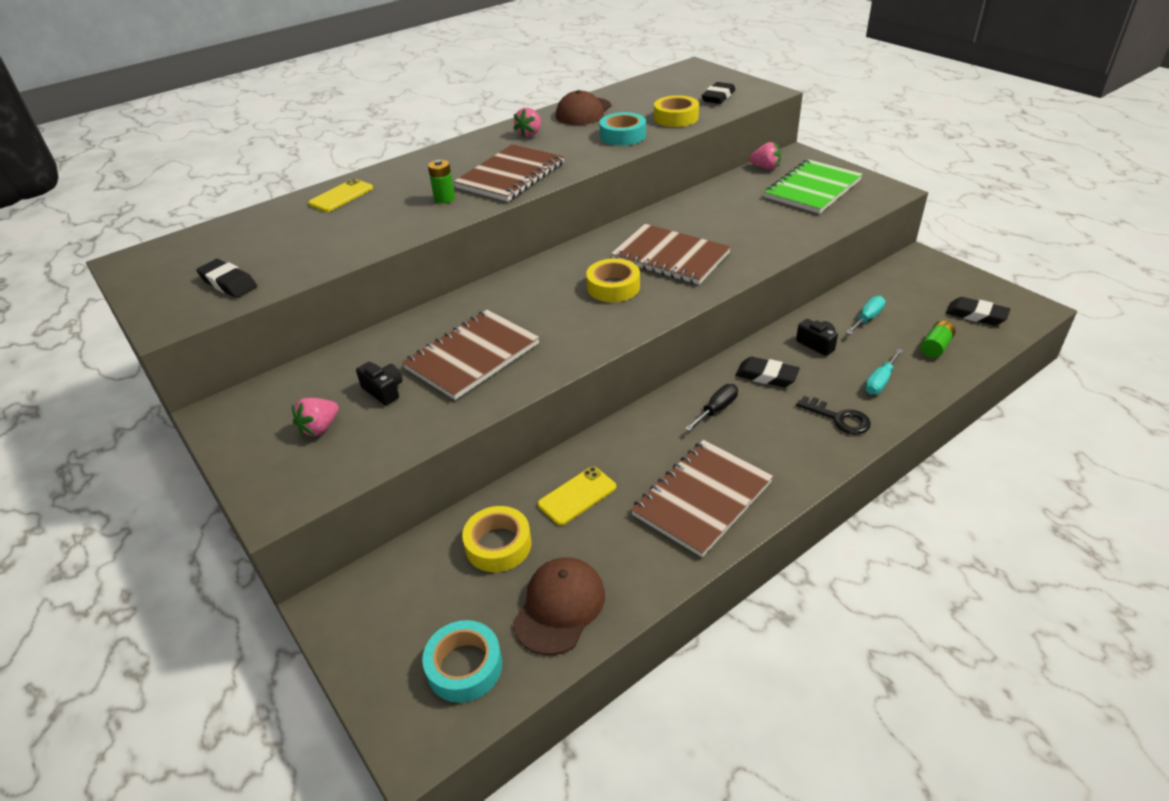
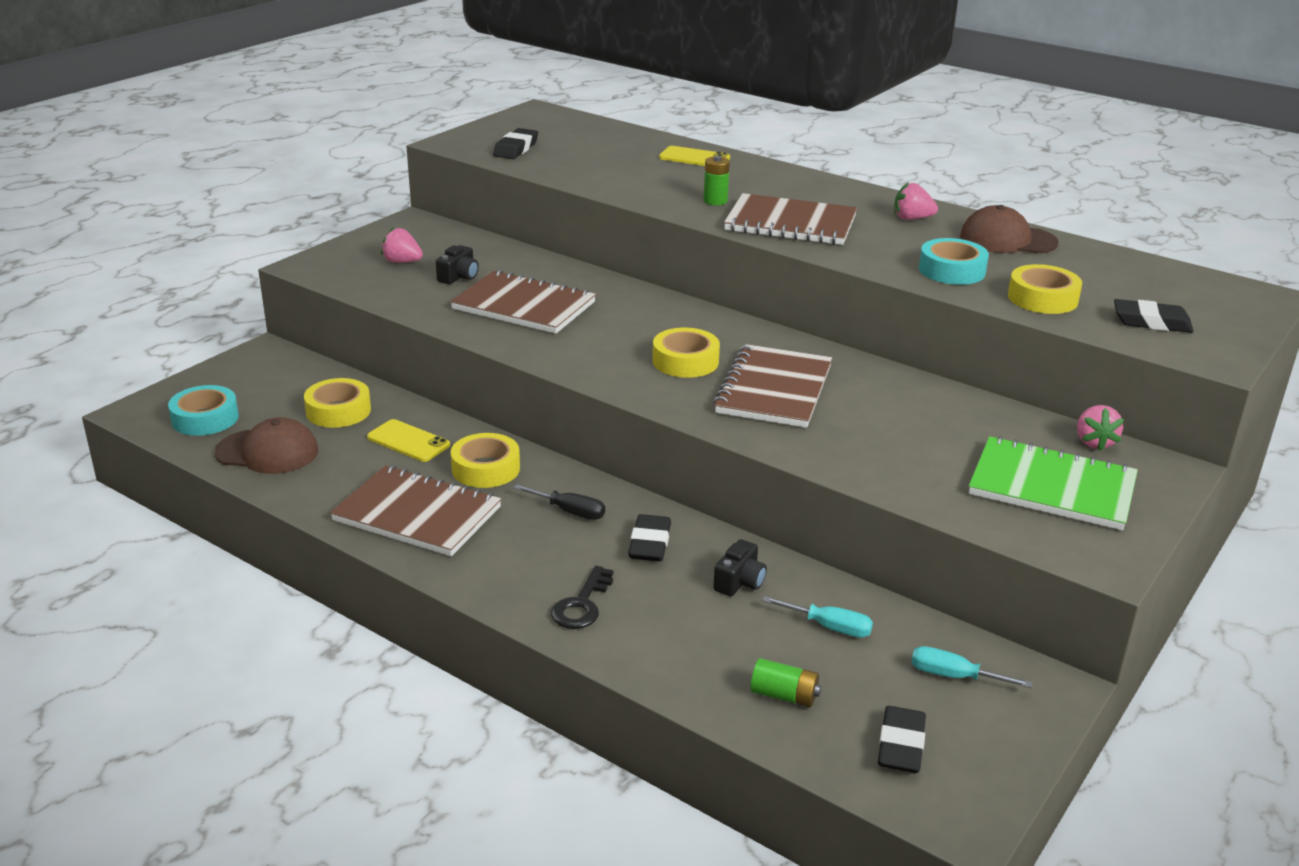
camera: 70 degrees right, 10 degrees down
turquoise screwdriver [865,348,903,395] -> turquoise screwdriver moved to [911,646,1033,688]
none -> yellow tape [451,433,520,488]

